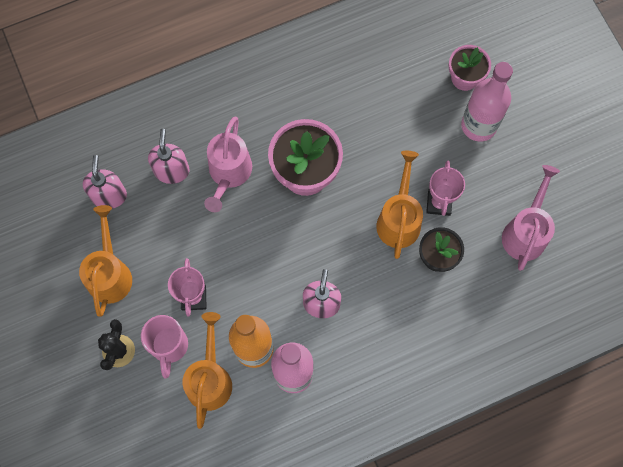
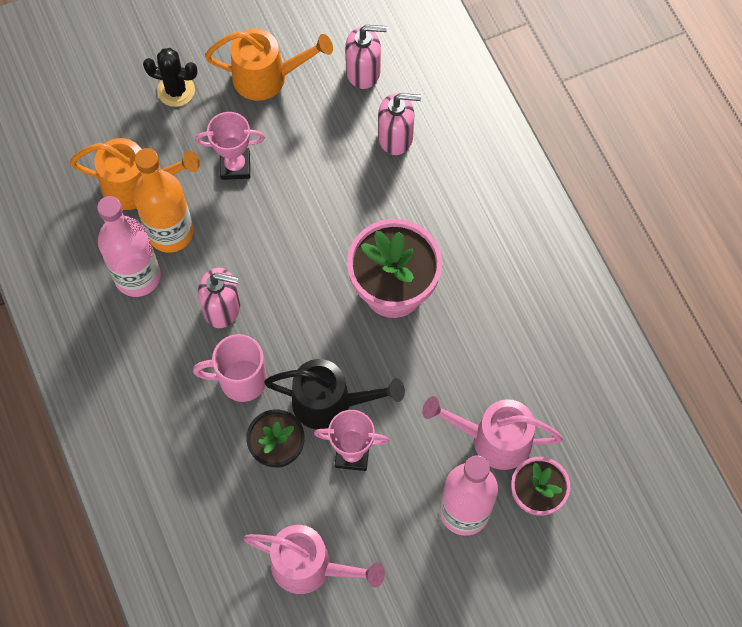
camera: 90 degrees right, 5 degrees down
pink mug [141,315,188,379] -> pink mug moved to [193,334,267,402]
pink watering can [204,117,252,212] -> pink watering can moved to [422,396,563,470]
orange watering can [376,151,423,259] -> black watering can [264,359,405,430]

